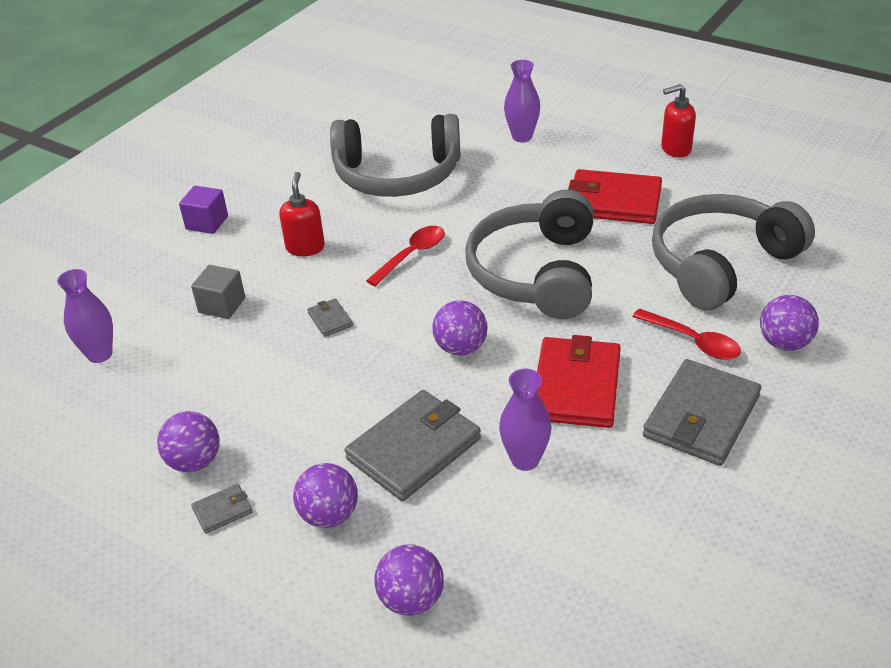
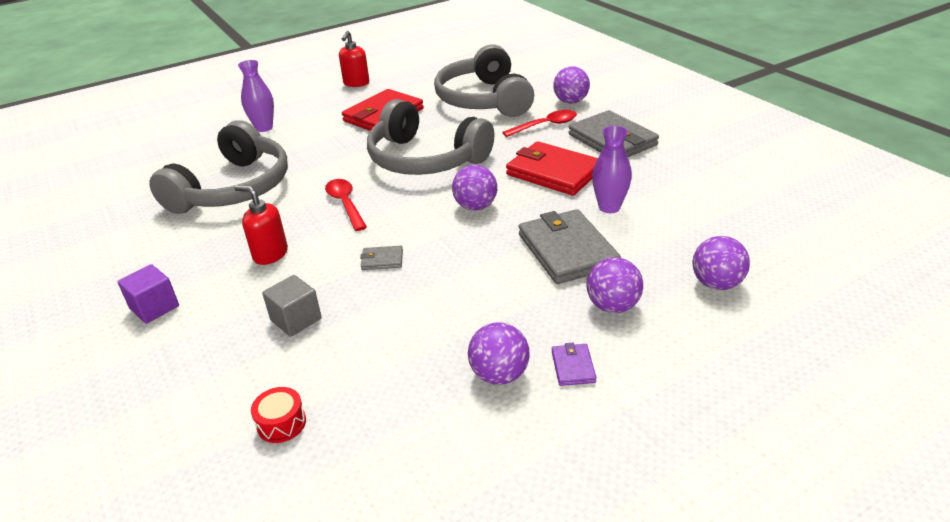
camera: 65 degrees left, 5 degrees down
purple vase [57,269,113,363] -> red drum [251,387,306,443]
grey wallet [191,484,253,534] -> purple wallet [552,343,597,386]

